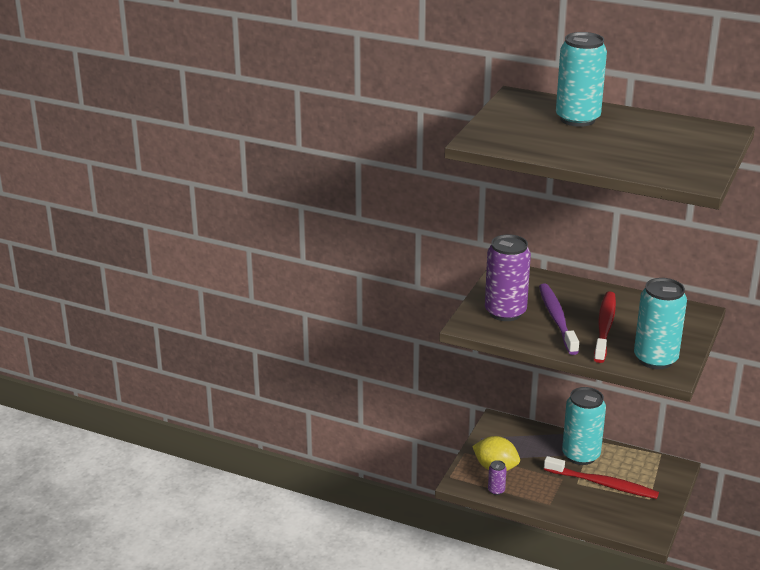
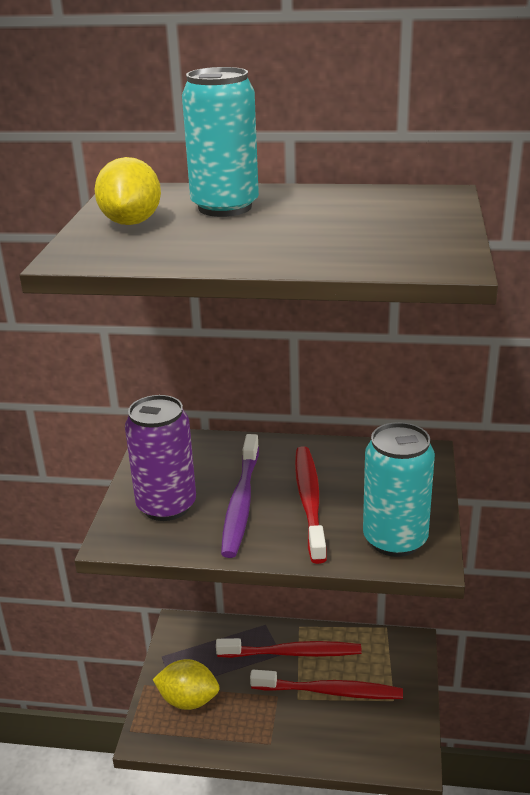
camera: 15 degrees left, 0 degrees up
purple can [488,460,507,495] -> none
purple toothbrush [539,284,579,355] -> purple toothbrush turned 150 degrees counterclockwise [221,434,259,558]
turquoise can [562,387,606,465] -> red toothbrush [216,638,362,658]
none -> yellow lemon [94,157,161,225]

